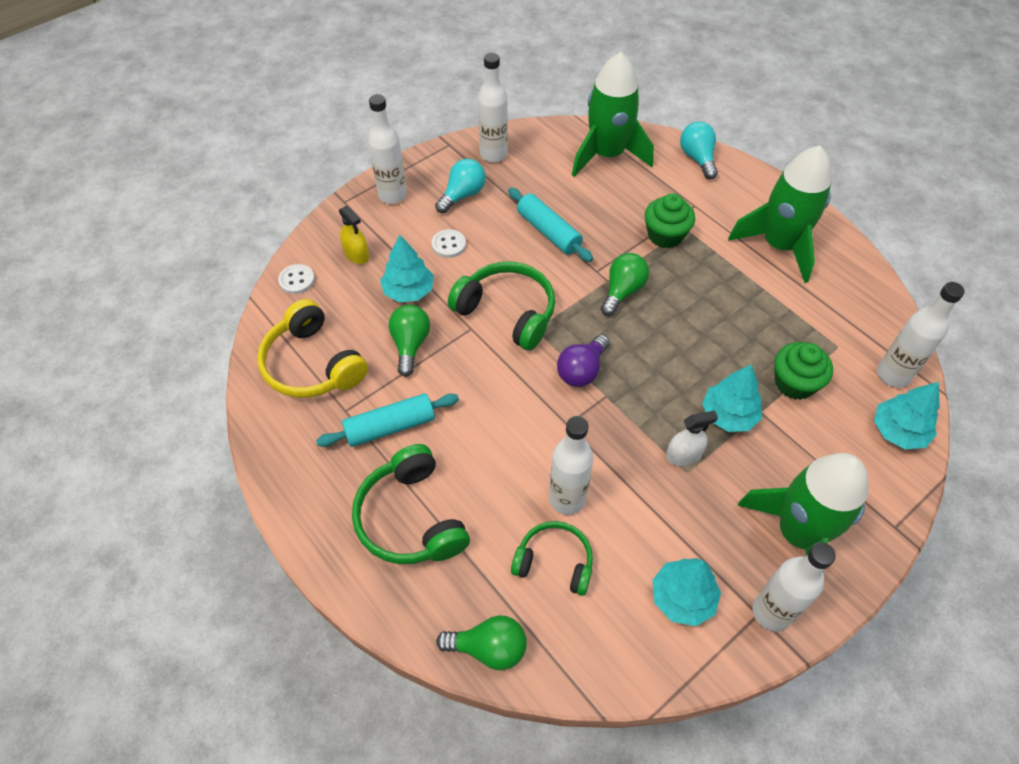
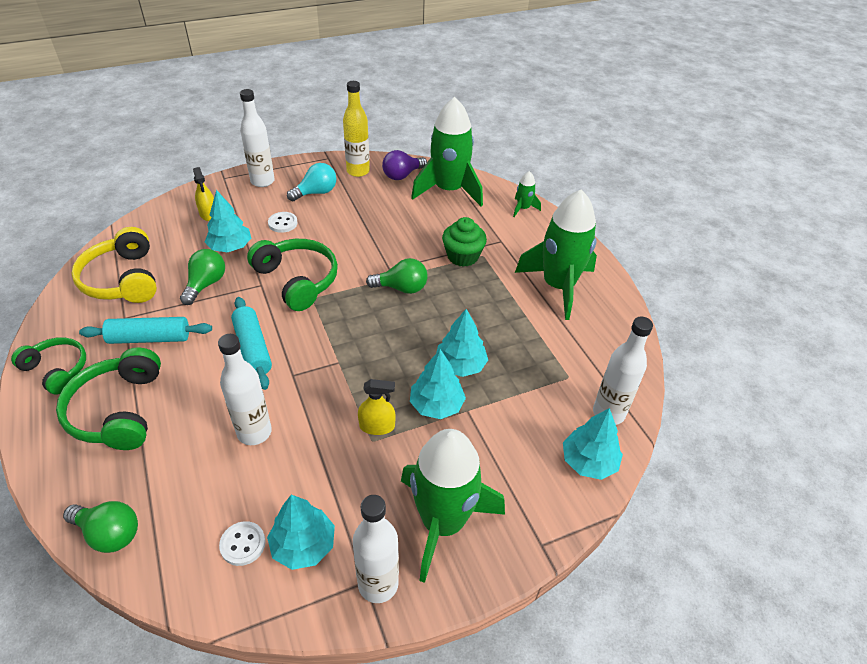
camera: 15 degrees right, 10 degrees down
white button [278,264,315,294] -> white button moved to [219,521,266,566]
white bottle [478,53,508,162] -> yellow bottle [343,81,370,177]
turquoise rolling pin [508,188,593,262] -> turquoise rolling pin moved to [231,297,272,390]
green headphones [511,521,593,596] -> green headphones moved to [11,337,86,395]
purple light bulb [557,335,610,387] -> purple light bulb moved to [382,150,427,180]
green light bulb [601,253,649,316] -> green light bulb turned 45 degrees clockwise [366,258,428,294]
white spray bottle [666,410,718,466] -> yellow spray bottle [358,379,396,435]
turquoise light bulb [680,122,718,179] -> green rocket [513,171,541,217]
green cupcake [774,342,833,400] -> none
none -> turquoise tree [436,309,488,377]

